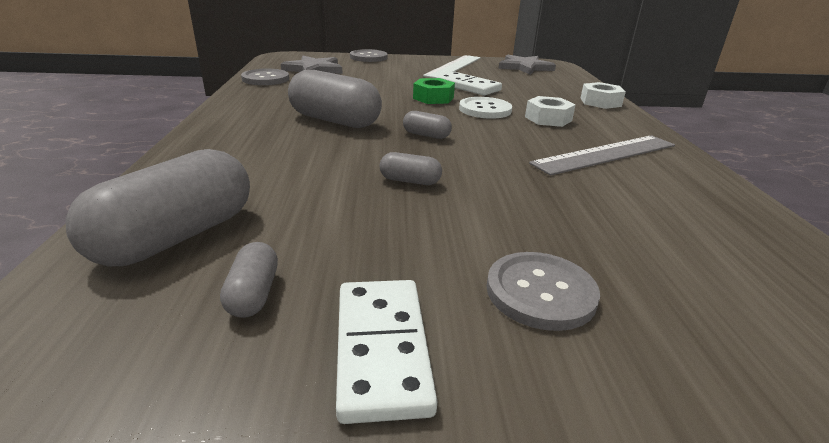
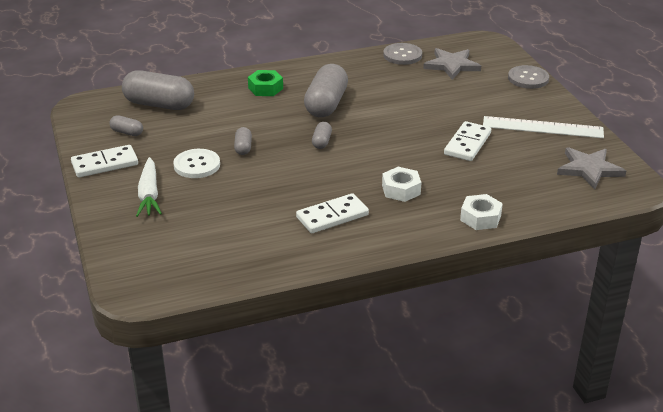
camera: 75 degrees right, 5 degrees up
grey capsule [220,242,278,318] -> grey capsule turned 45 degrees clockwise [109,115,143,136]
green nut [413,78,455,104] -> green nut moved to [248,70,283,96]
white button [459,97,512,119] -> white button moved to [173,149,220,178]
grey button [486,252,600,331] -> white carrot [136,157,162,217]
grey ruler [529,135,675,176] -> white domino [296,193,369,233]

